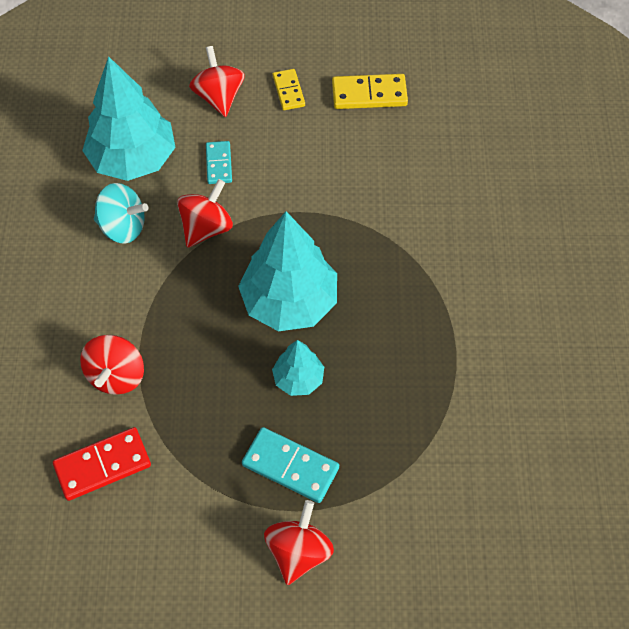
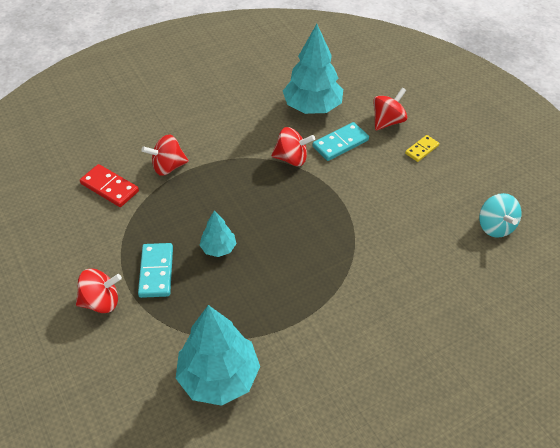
camera: 60 degrees right, 10 degrees down
turquoise spinning top [94,183,148,244] -> turquoise spinning top moved to [479,193,522,238]
turquoise domino [206,141,232,184] -> turquoise domino [312,122,369,161], size x1.56
turquoise tree [238,211,337,331] -> turquoise tree moved to [176,305,260,406]
yellow domino [332,74,408,109] -> none

